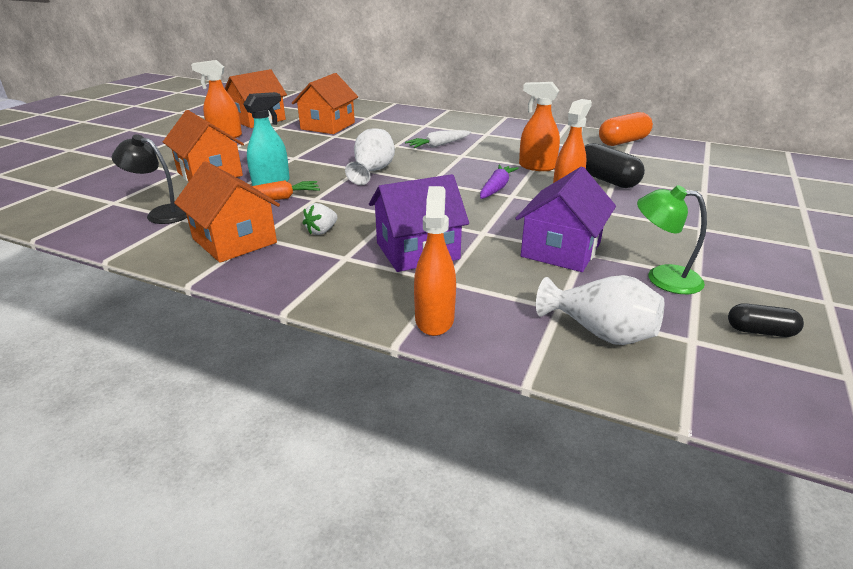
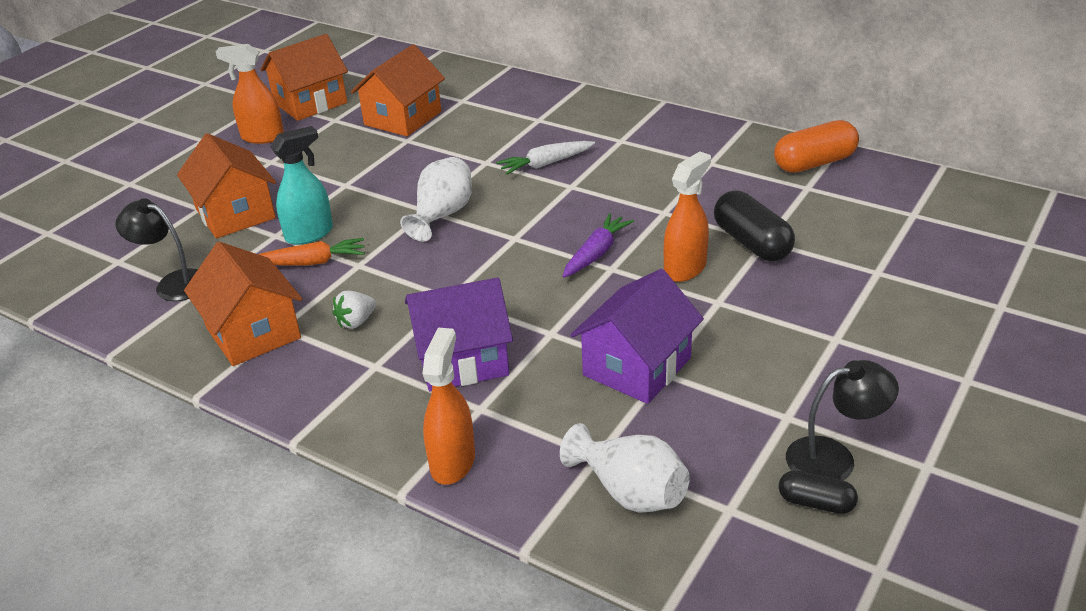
camera: 10 degrees right, 5 degrees up
orange spray bottle [519,82,560,171] -> none
green lamp [637,185,707,294] -> none
none -> black lamp [786,360,899,480]

